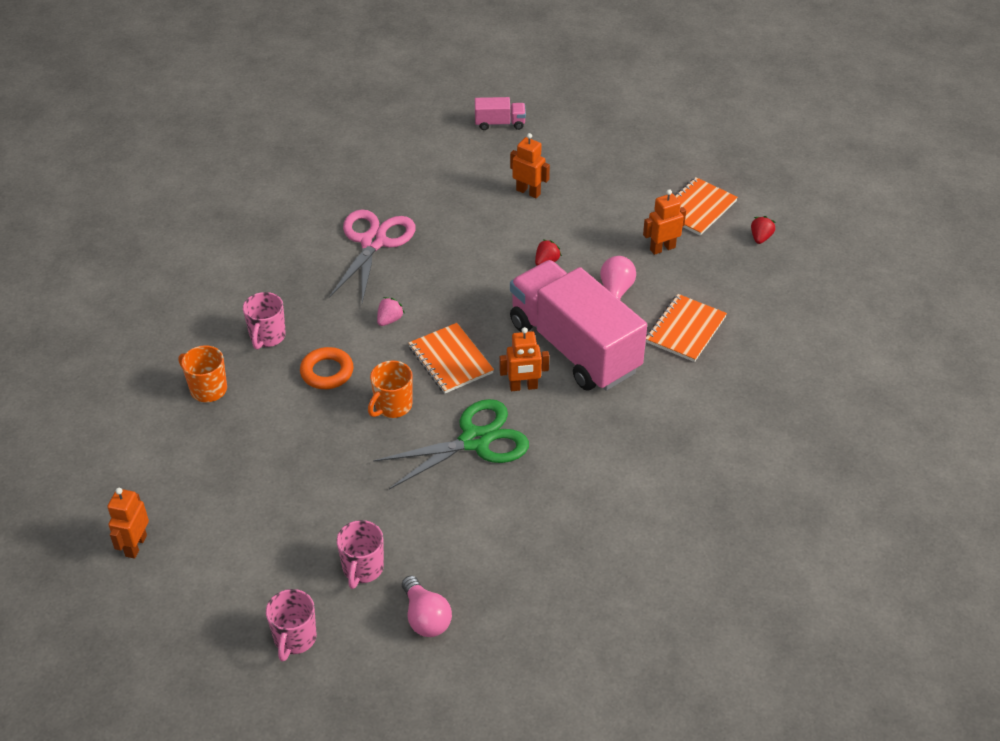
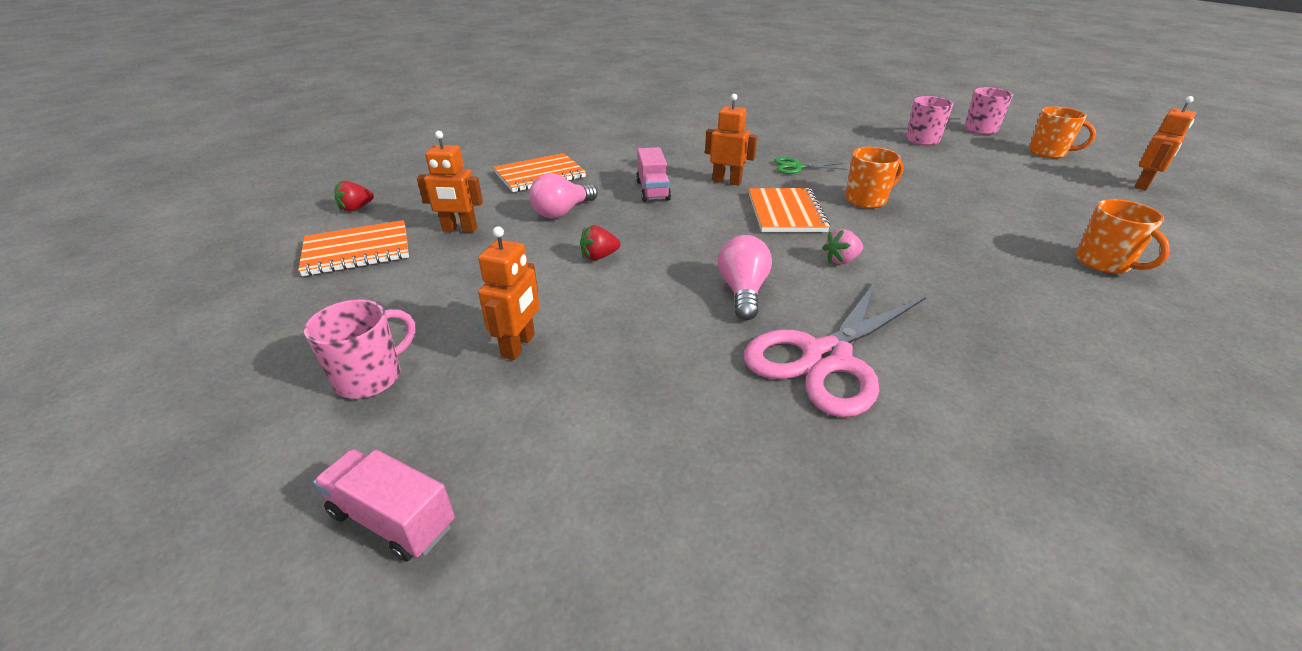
camera: 150 degrees left, 10 degrees down
pink mug [243,292,286,349] -> pink mug moved to [304,299,416,399]
orange ring [300,347,354,389] -> none
green scissors [373,399,529,490] -> green scissors [774,157,847,174], size x0.50
pink light bulb [402,576,452,637] -> pink light bulb moved to [718,235,772,320]
orange robot [510,133,550,198] -> orange robot turned 135 degrees counterclockwise [478,226,540,360]
pink truck [510,260,647,391] -> pink truck [636,147,671,202], size x0.40
none -> orange mug [1029,107,1096,158]

